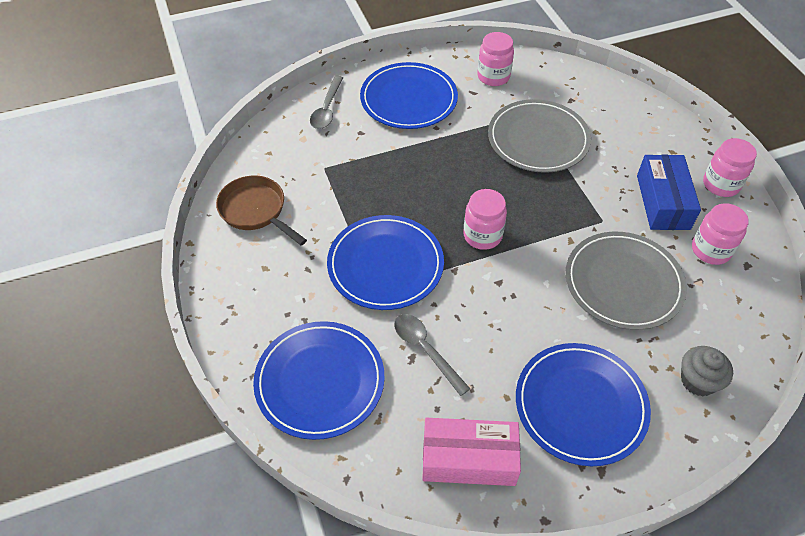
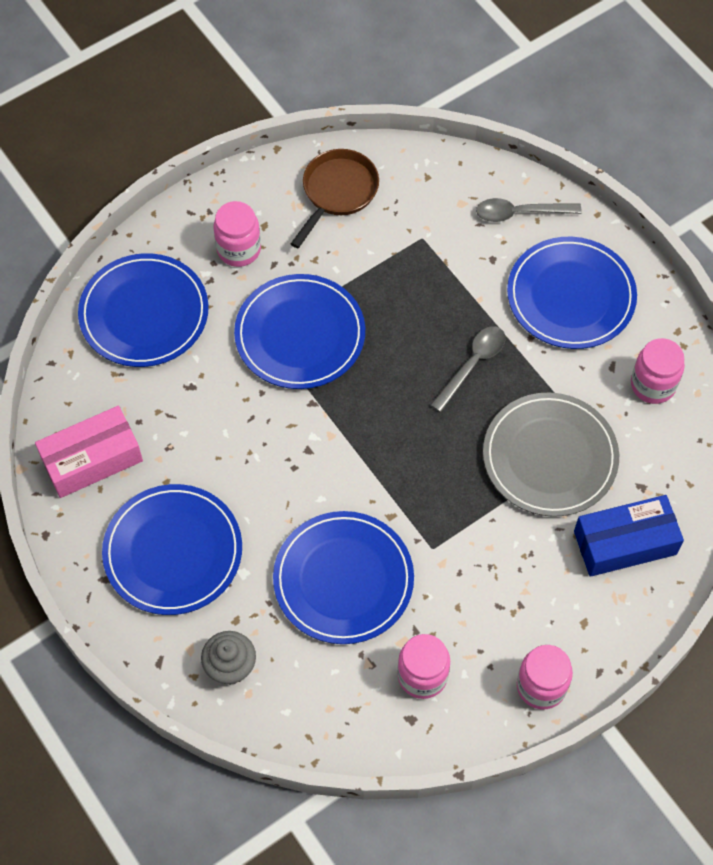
camera: 75 degrees right, 10 degrees up
grey spoon [394,314,470,396] -> grey spoon moved to [431,326,505,412]
pink box [422,418,521,486] -> pink box turned 75 degrees clockwise [35,406,143,498]
pink jar [463,189,507,250] -> pink jar moved to [214,201,261,267]
grey plate [565,232,687,330] -> blue plate [273,511,414,644]
blue box [637,154,701,230] -> blue box moved to [574,495,684,577]

